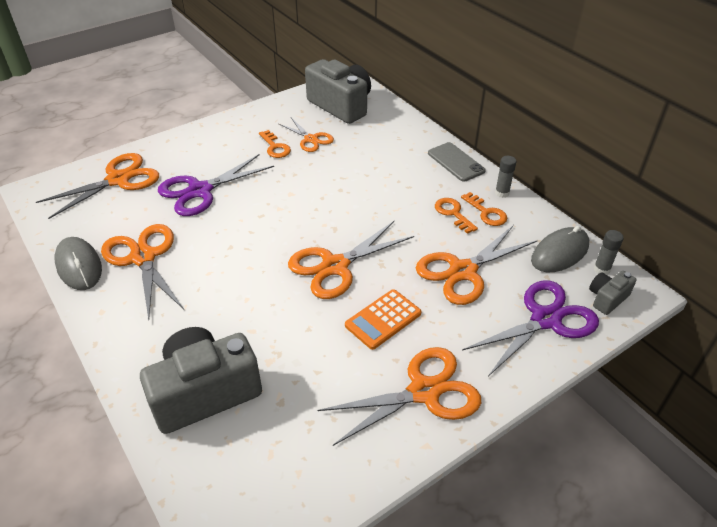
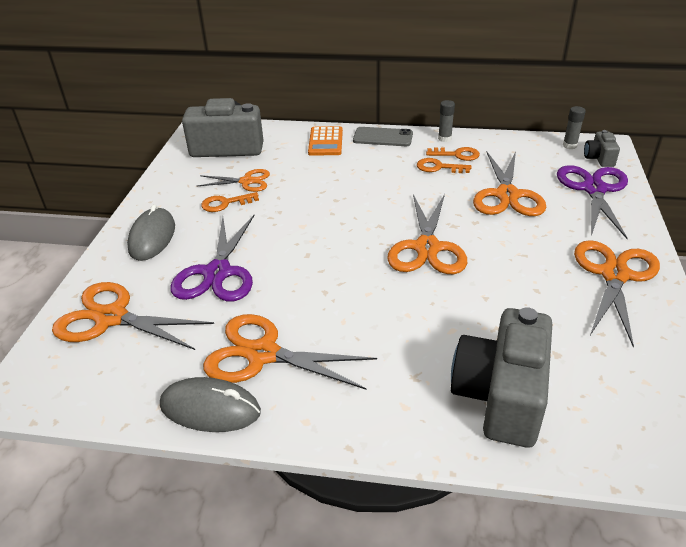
camera: 45 degrees left, 5 degrees down
orange scissors [36,153,159,219] -> orange scissors turned 75 degrees counterclockwise [52,282,214,350]
orange key [259,130,291,158] -> orange key turned 150 degrees clockwise [201,192,259,212]
orange calculator [345,289,421,350] -> orange calculator moved to [308,126,343,156]
grey mouse [531,226,589,272] -> grey mouse moved to [127,204,175,261]

